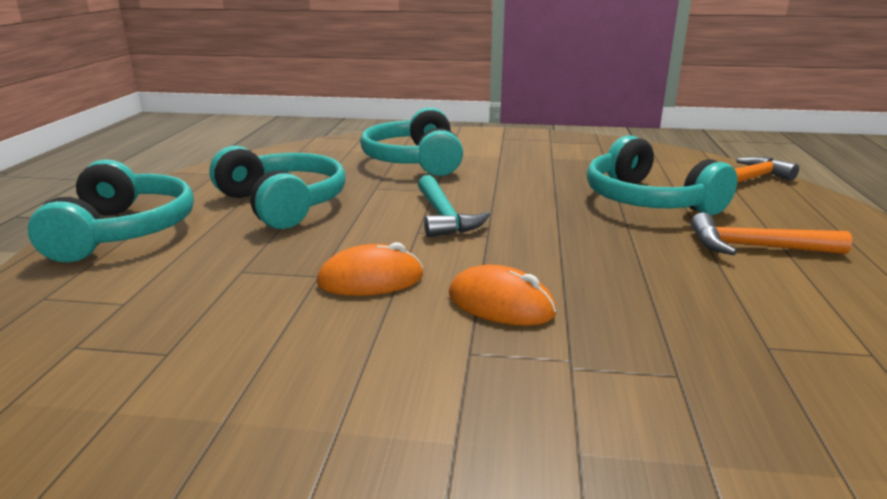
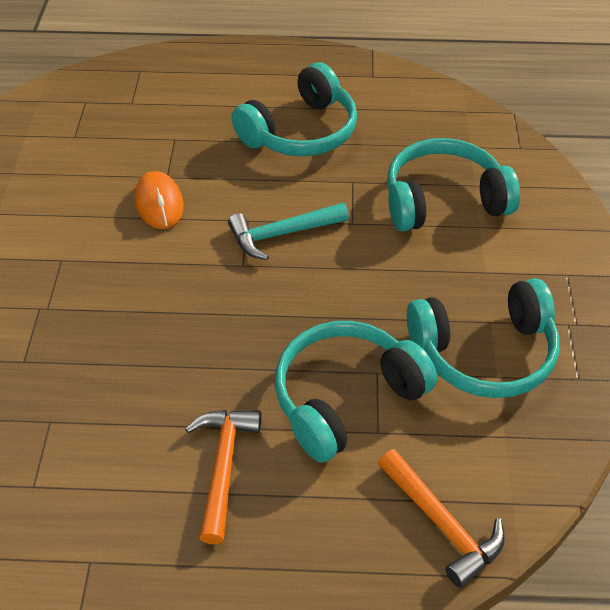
camera: 85 degrees right, 25 degrees up
turquoise headphones [28,159,194,262] -> turquoise headphones moved to [407,278,559,398]
orange mouse [449,265,557,326] -> none

